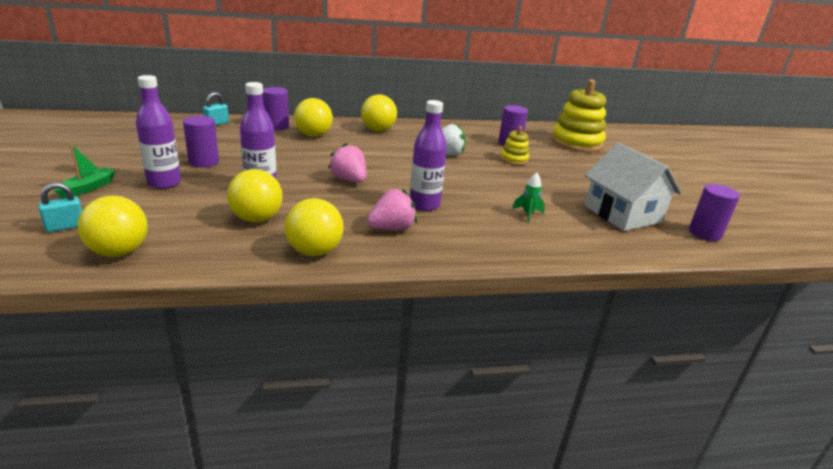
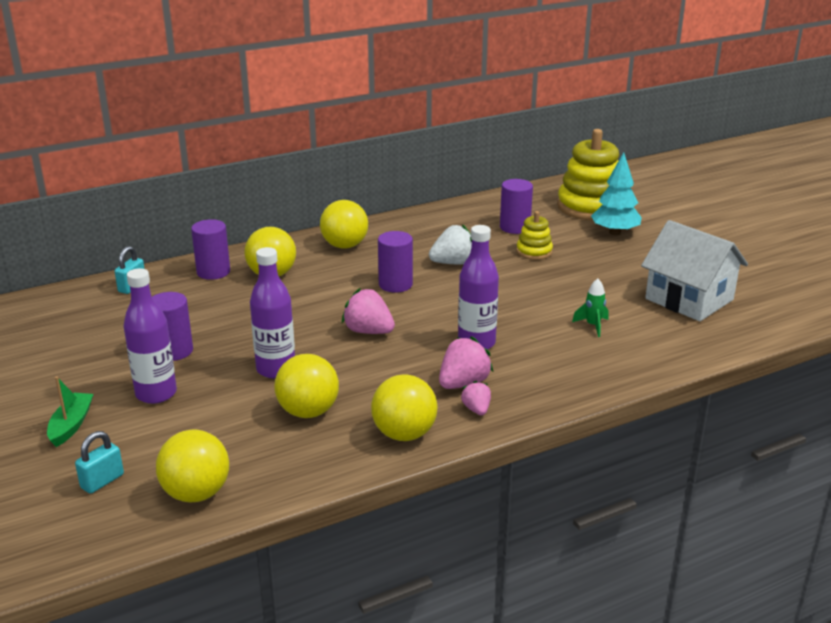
camera: 15 degrees left, 0 degrees up
purple cylinder [689,184,740,241] -> purple cylinder moved to [378,231,413,293]
none -> pink strawberry [461,381,491,415]
none -> turquoise tree [591,152,642,235]

